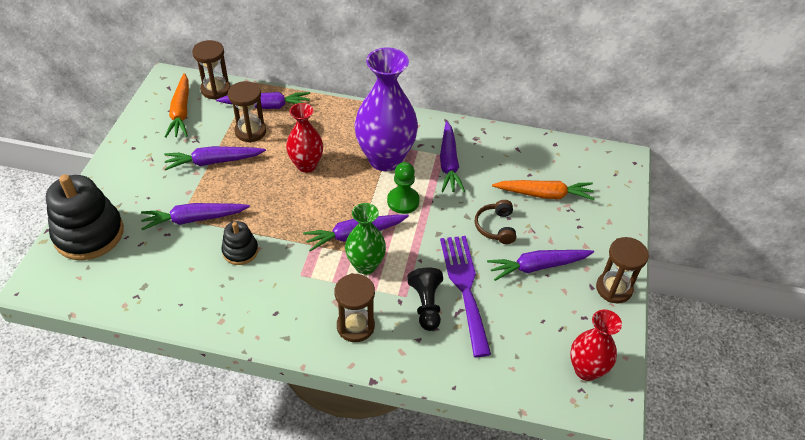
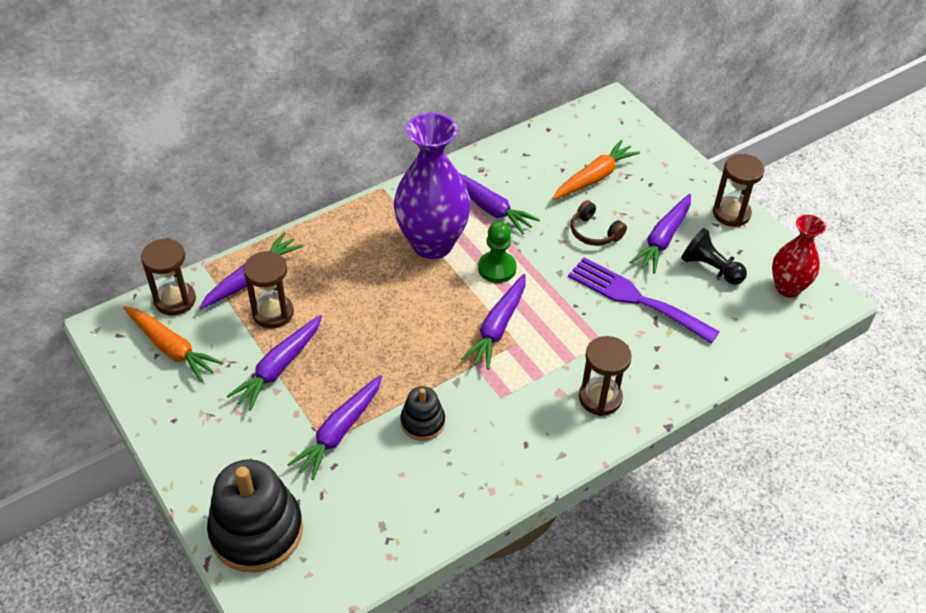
camera: 45 degrees left, 0 degrees up
red vase [286,103,323,173] -> none
green vase [345,203,386,274] -> none
black pawn [407,267,443,331] -> black pawn moved to [681,228,747,284]

